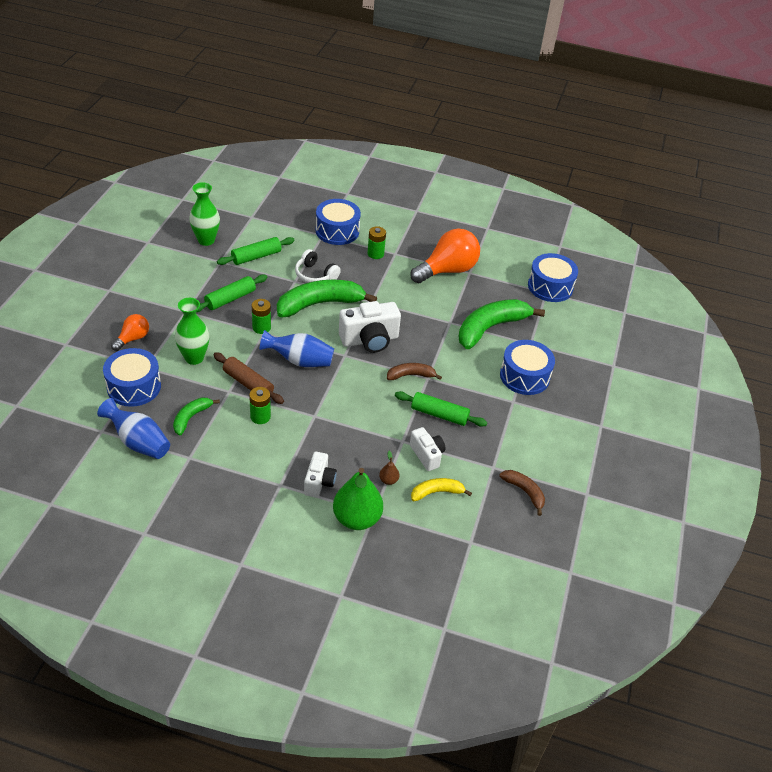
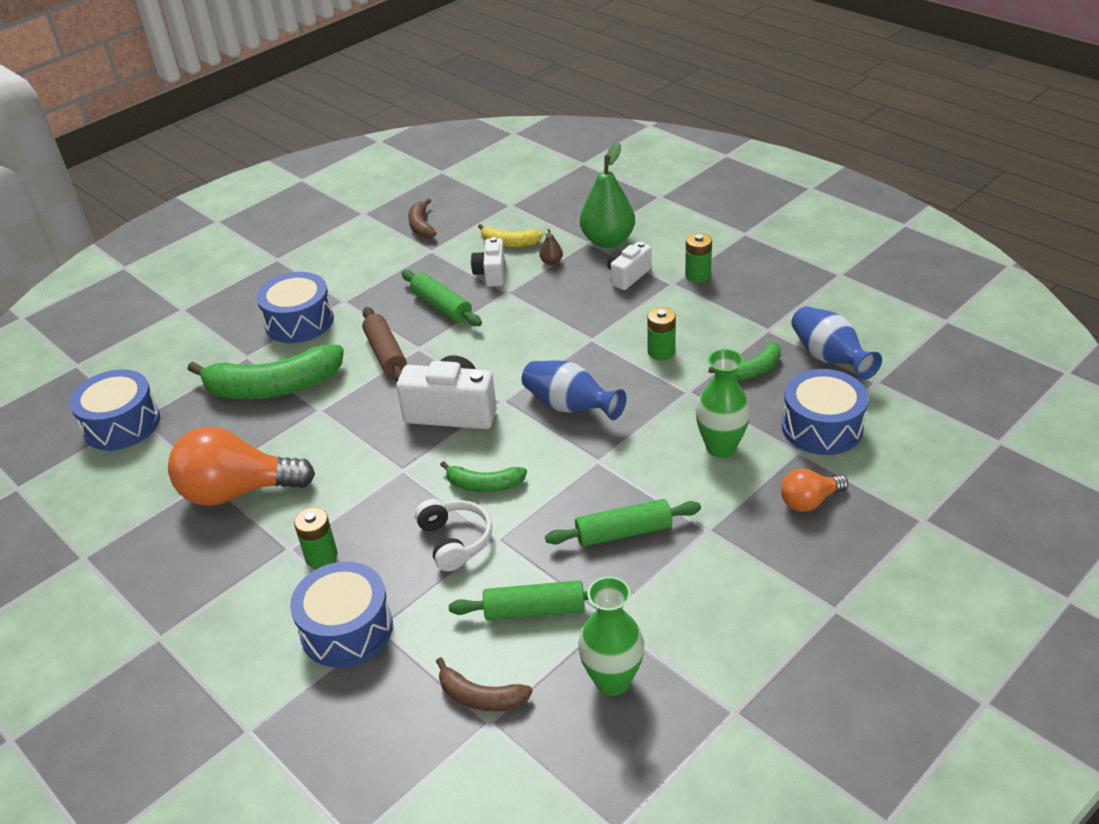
camera: 145 degrees left, 5 degrees down
brown rolling pin [214,352,284,404] -> brown rolling pin moved to [362,307,407,381]
green battery [252,299,271,334] -> green battery moved to [685,233,712,283]
green banana [277,280,377,317] -> green banana [440,461,527,492], size x0.51
brown banana [387,363,442,380] -> brown banana moved to [436,657,533,711]

